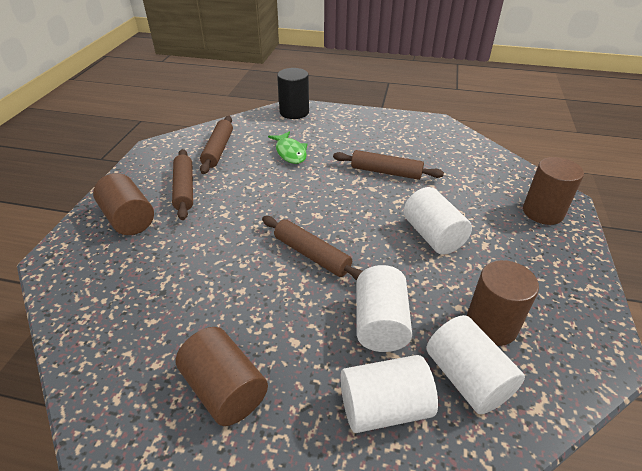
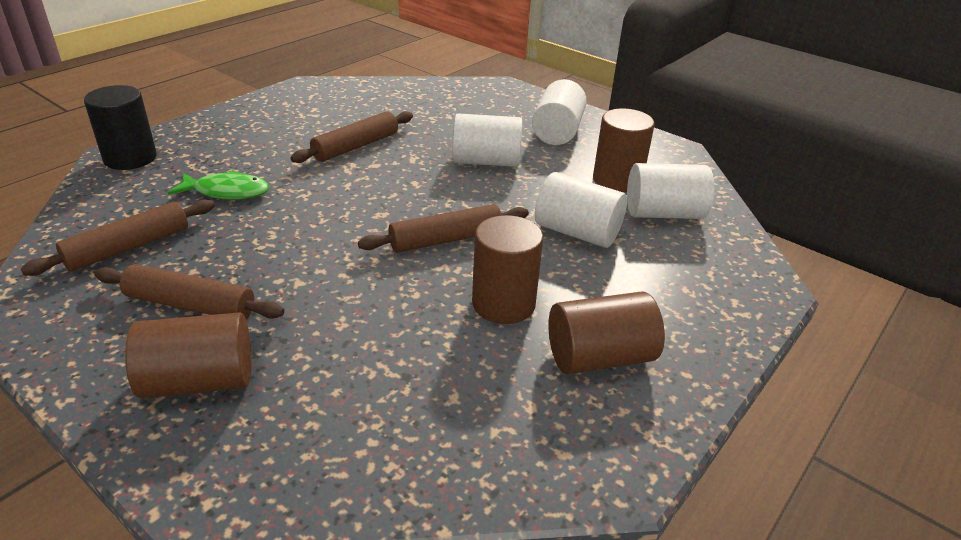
camera: 65 degrees left, 5 degrees down
brown rolling pin [200,116,233,174] -> brown rolling pin turned 75 degrees counterclockwise [21,200,215,276]
white cylinder [340,355,438,433] -> white cylinder moved to [532,79,587,145]
brown cylinder [523,157,584,225] -> brown cylinder moved to [472,215,543,324]

